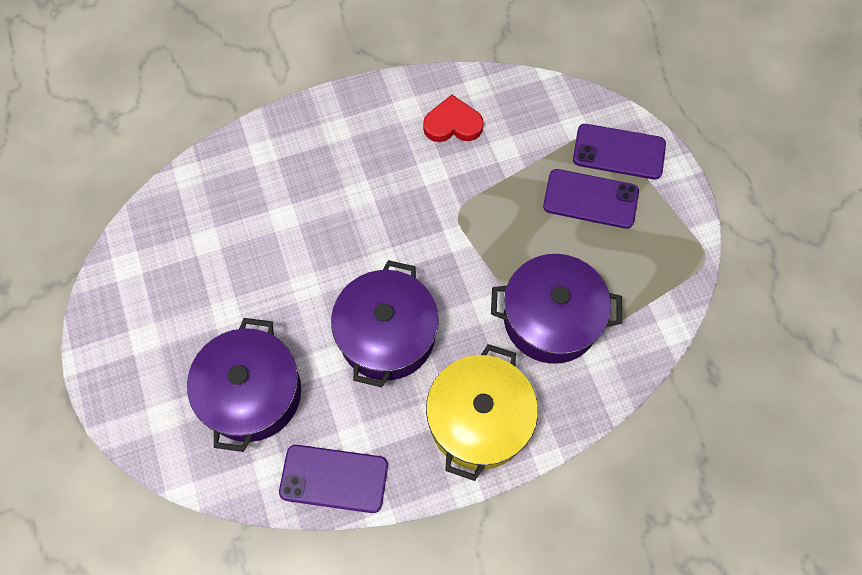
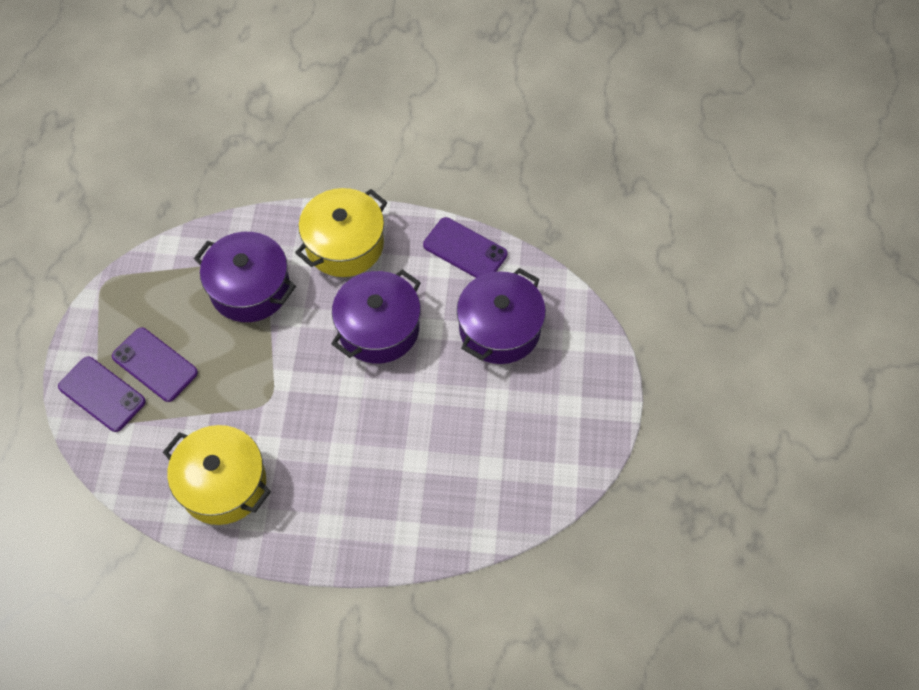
camera: 155 degrees left, 5 degrees down
red heart [423,95,484,142] -> yellow pot [163,425,271,525]

